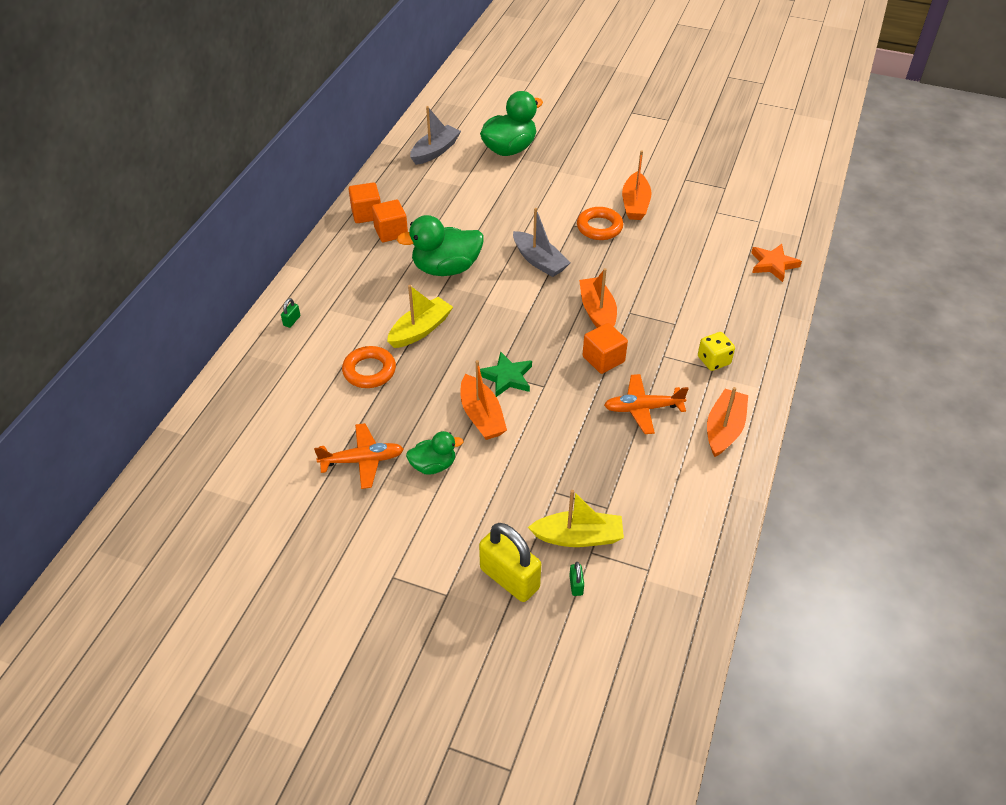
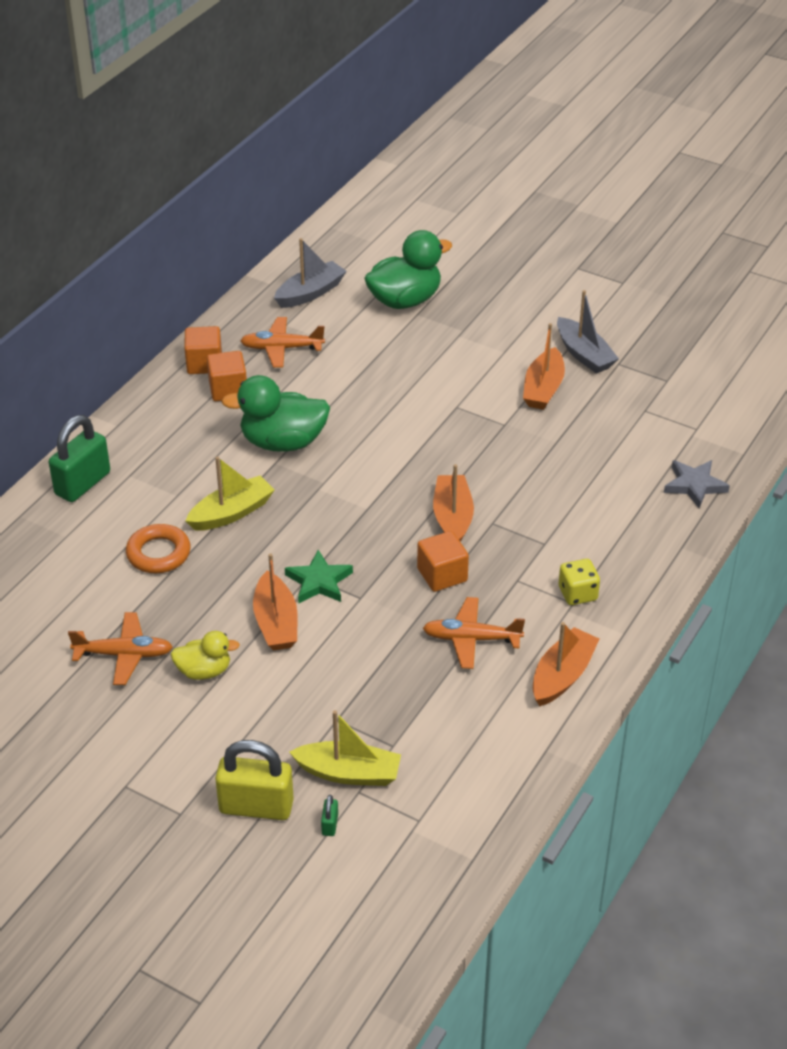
camera: 10 degrees right, 5 degrees down
green padlock [281,298,300,328] -> green padlock [49,415,110,502], size x2.45
green duck [406,431,464,475] -> yellow duck [171,631,240,680]
yellow padlock [479,523,541,602] -> yellow padlock turned 45 degrees counterclockwise [215,740,294,820]
grey boat [513,208,570,277] -> grey boat moved to [557,290,619,374]
orange ring [577,207,623,240] -> none
orange star [751,244,802,282] -> grey star [664,460,730,508]
none -> orange plane [240,317,325,368]

